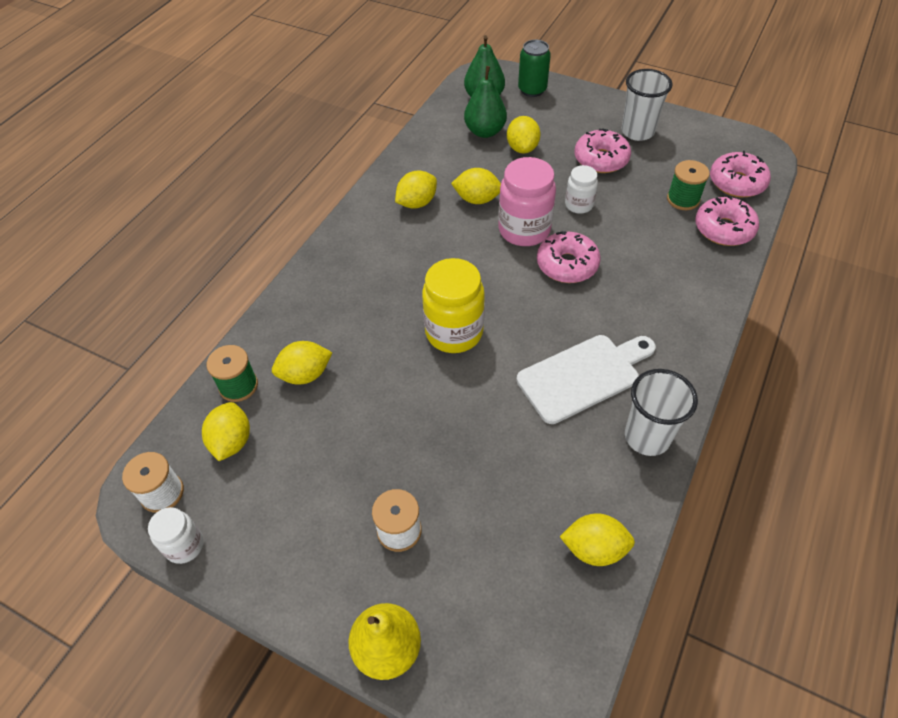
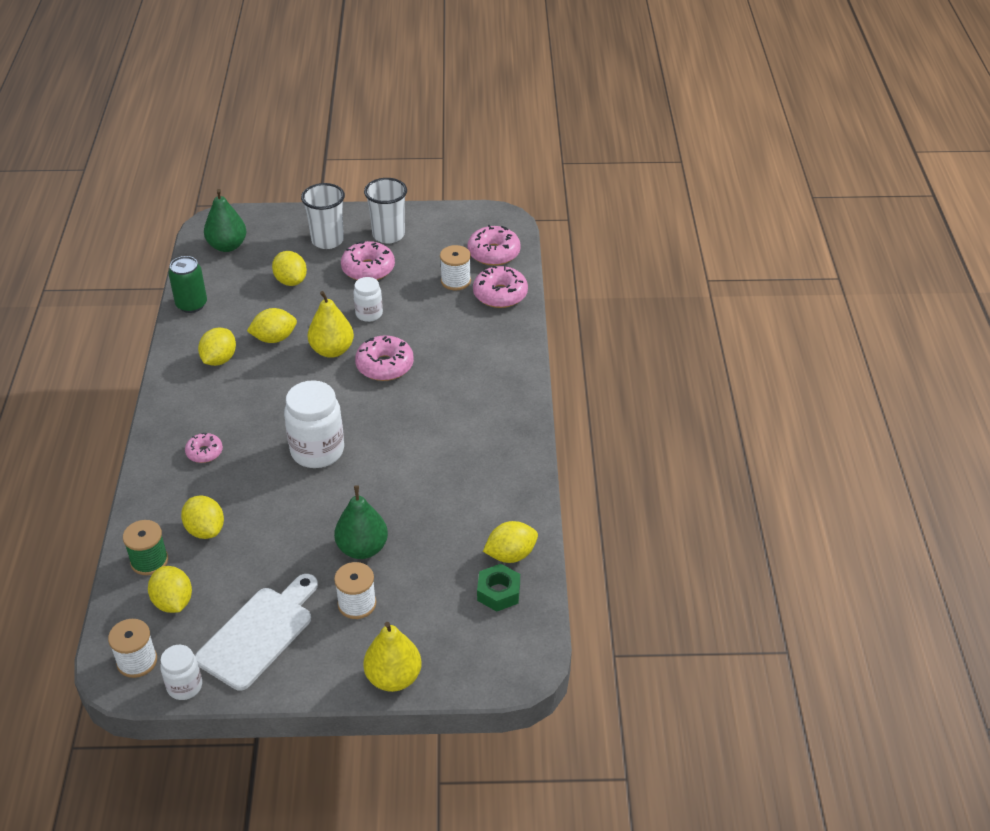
camera: 30 degrees left, 10 degrees down
yellow lemon [272,341,332,385] -> yellow lemon turned 75 degrees counterclockwise [181,496,224,539]
yellow jar [422,258,485,353] -> white jar [284,380,344,468]
green pear [464,66,507,138] -> green pear moved to [334,485,388,559]
pink jar [498,157,556,246] -> yellow pear [307,291,354,358]
white cutting board [517,335,656,424] -> white cutting board moved to [195,574,318,691]
green can [518,40,551,97] -> green can moved to [168,256,207,313]
white cup [625,369,698,456] -> white cup moved to [301,183,345,249]
green spool [667,160,710,210] -> white spool [440,245,471,291]
none -> pink donut [185,433,223,463]
none -> green nut [477,564,520,612]

